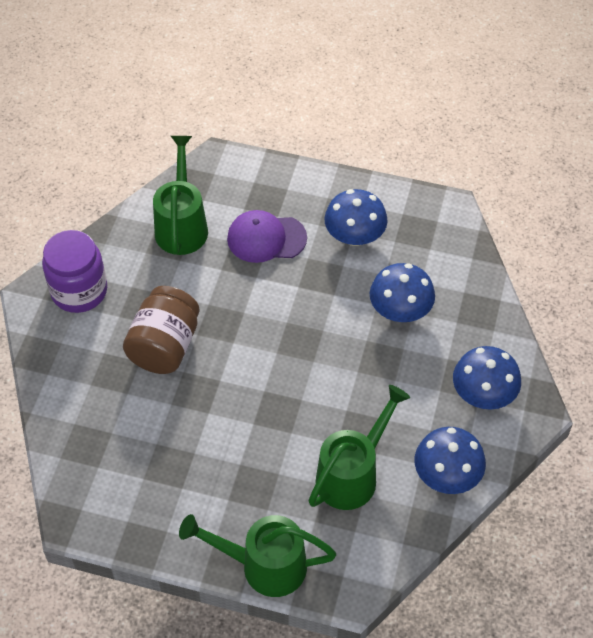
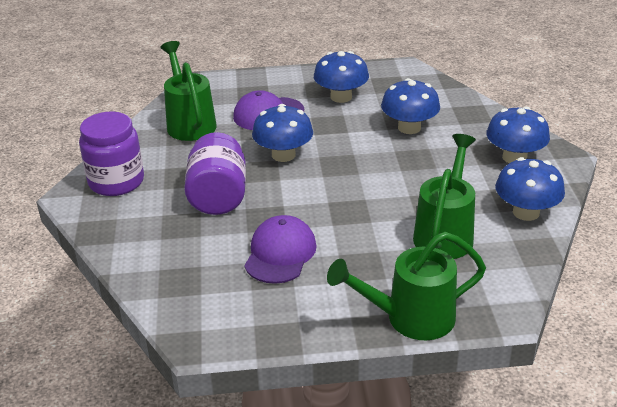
camera: 20 degrees left, 20 degrees down
brown jar [123,286,200,374] -> purple jar [184,132,246,215]
none -> purple cap [244,215,317,284]
none -> blue mushroom [252,104,313,162]

